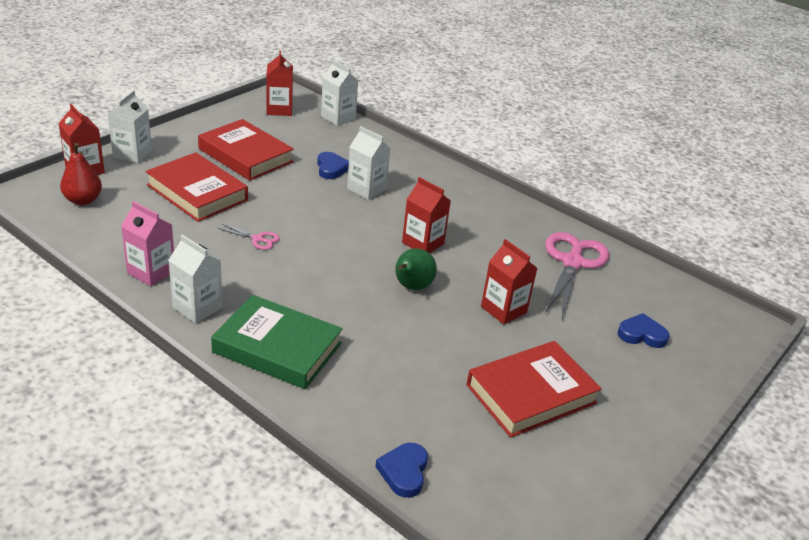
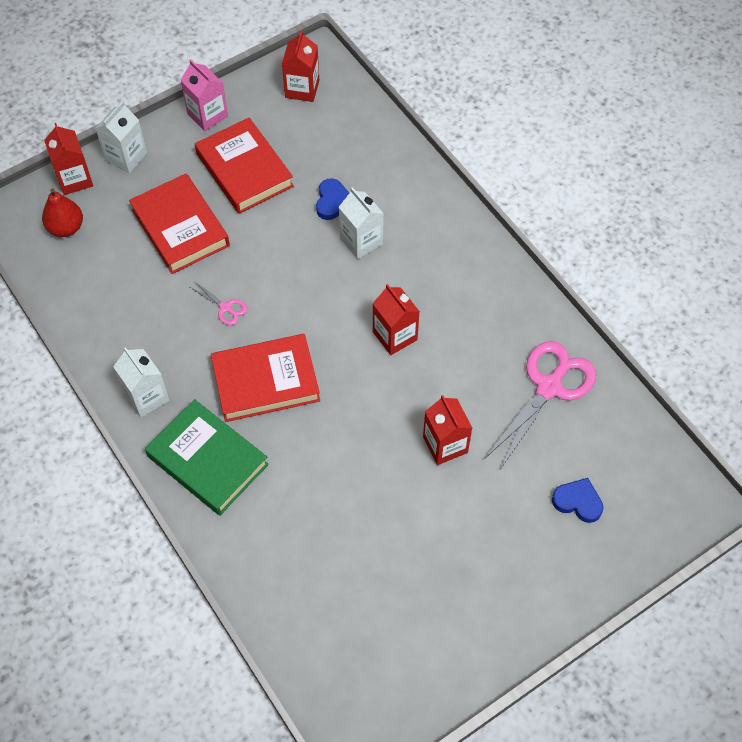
camera: 20 degrees right, 25 degrees up
pink carton [121,201,174,286] -> pink carton moved to [180,59,228,131]
white carton [321,60,358,126] -> none
blue heart [375,443,428,498] -> none
green pear [395,248,437,290] -> none
red book [466,341,602,438] -> red book moved to [211,334,320,422]

